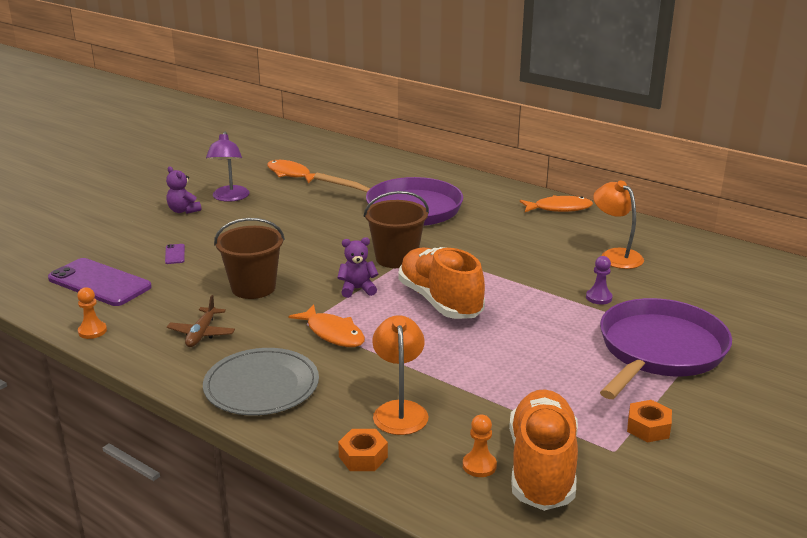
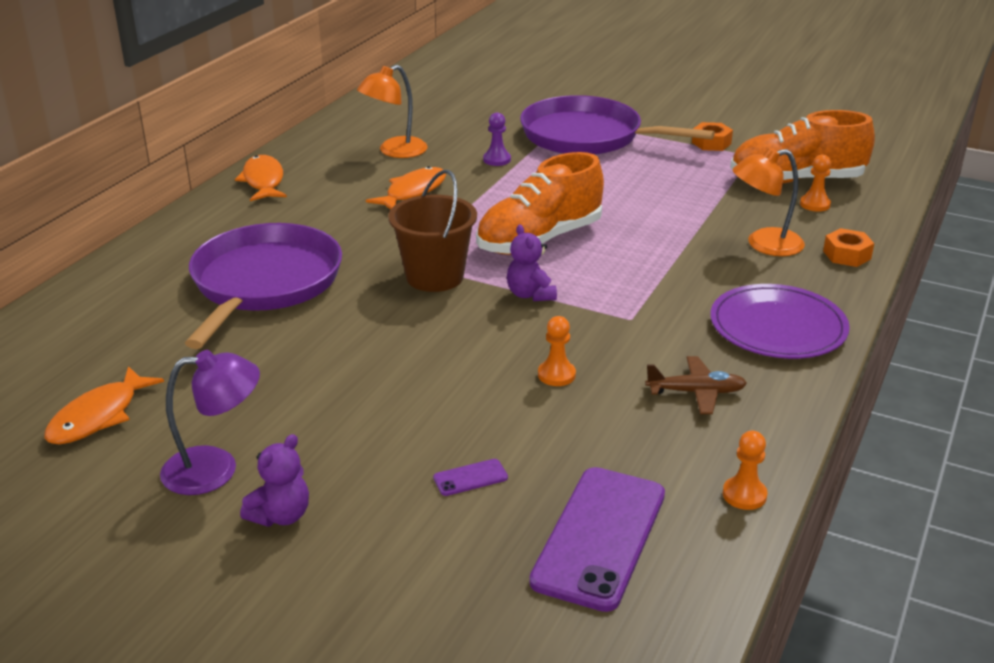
camera: 100 degrees left, 5 degrees up
grey plate [203,348,319,415] -> purple plate [711,284,850,359]
brown bucket [214,218,285,299] -> orange pawn [538,316,576,386]
orange fish [289,304,365,347] -> orange fish moved to [366,166,446,210]

